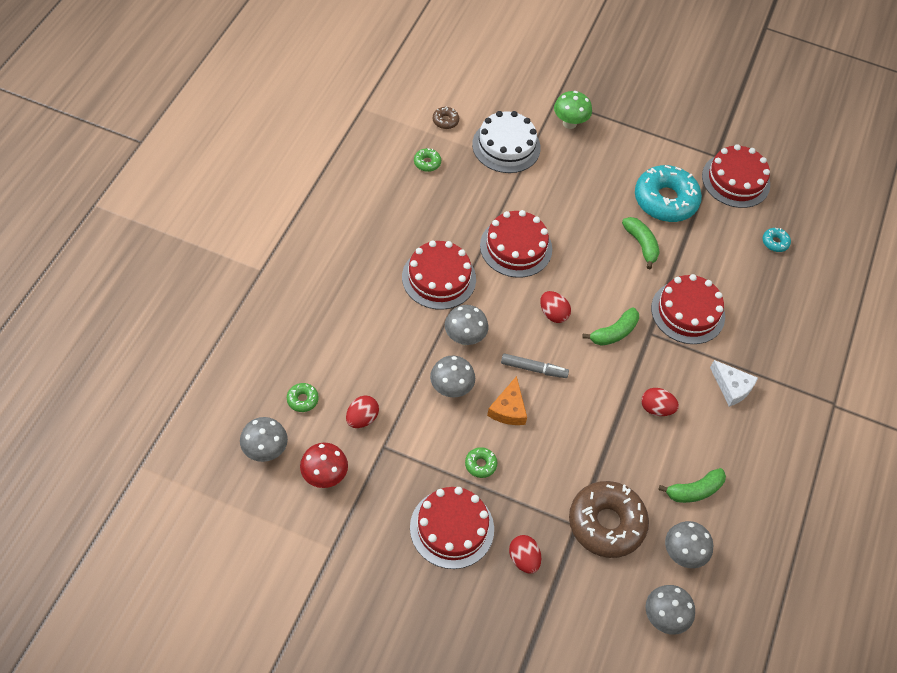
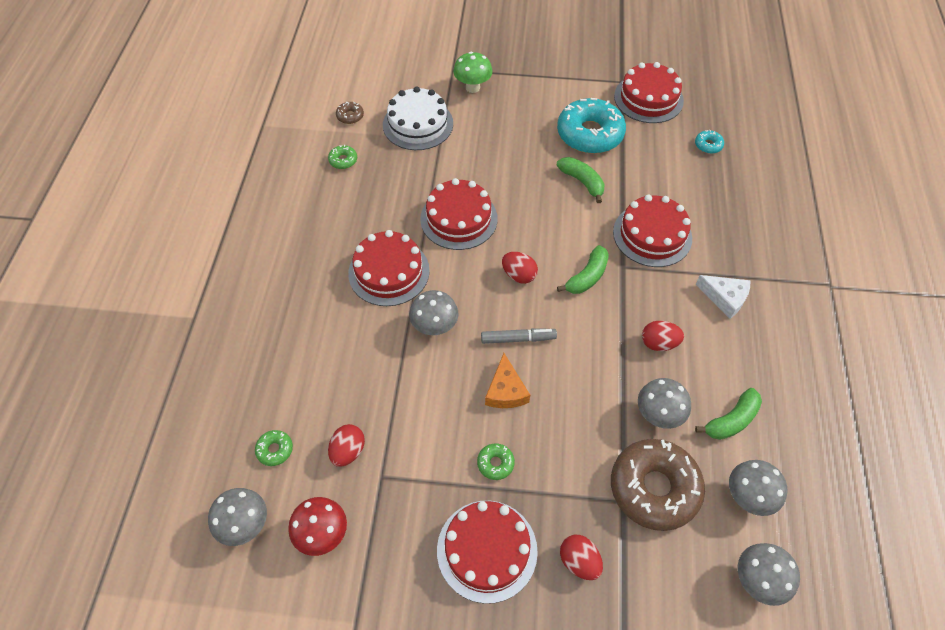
camera: 10 degrees left, 0 degrees up
grey mushroom [430,356,475,397] -> grey mushroom moved to [638,378,691,429]

